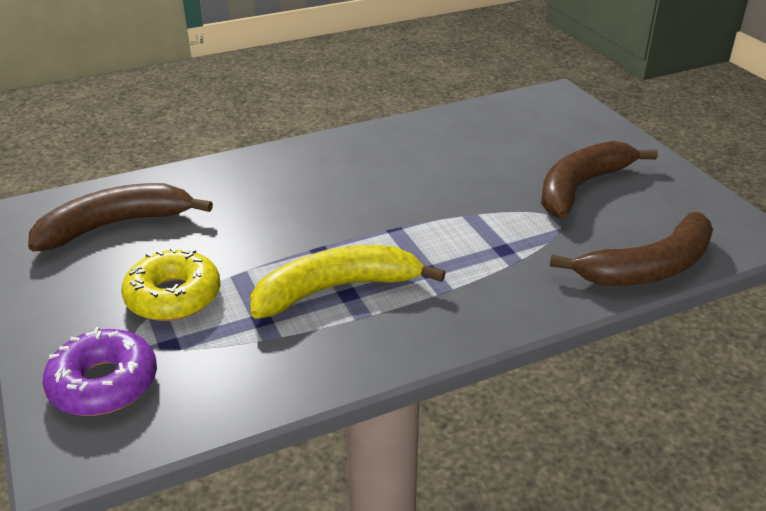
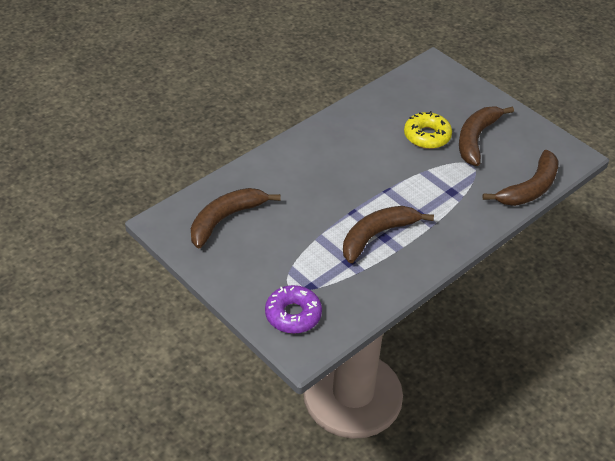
camera: 20 degrees left, 10 degrees up
yellow donut [121,247,220,321] -> yellow donut moved to [404,111,452,149]
yellow banana [251,245,446,319] -> brown banana [343,206,434,263]

